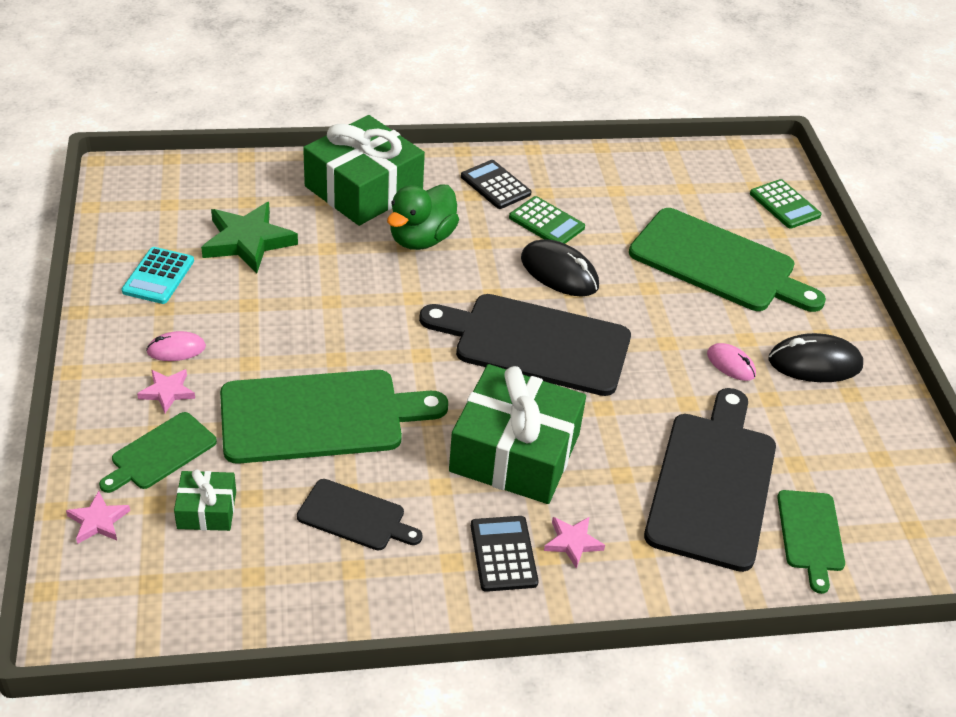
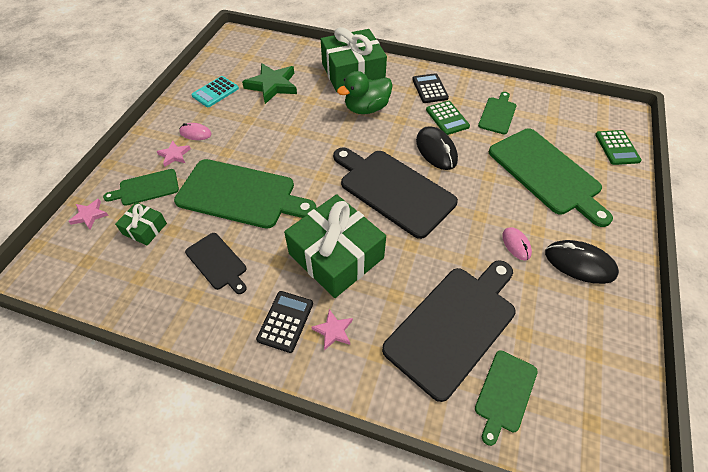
camera: 30 degrees right, 10 degrees up
none -> green cutting board [478,92,516,134]

